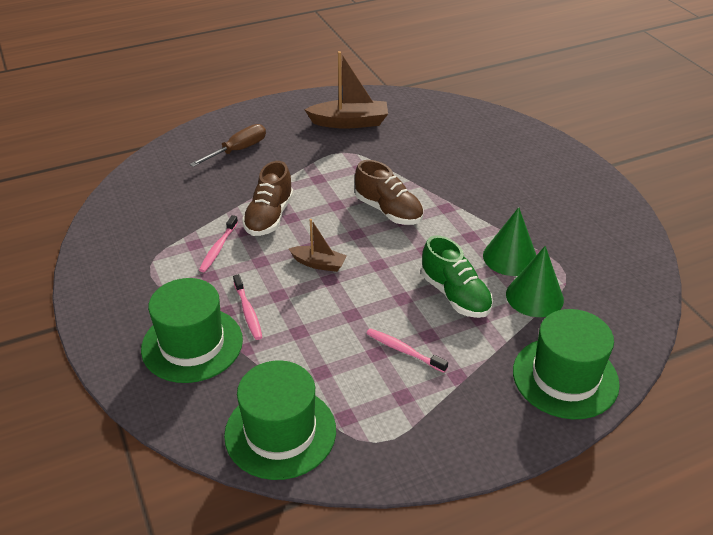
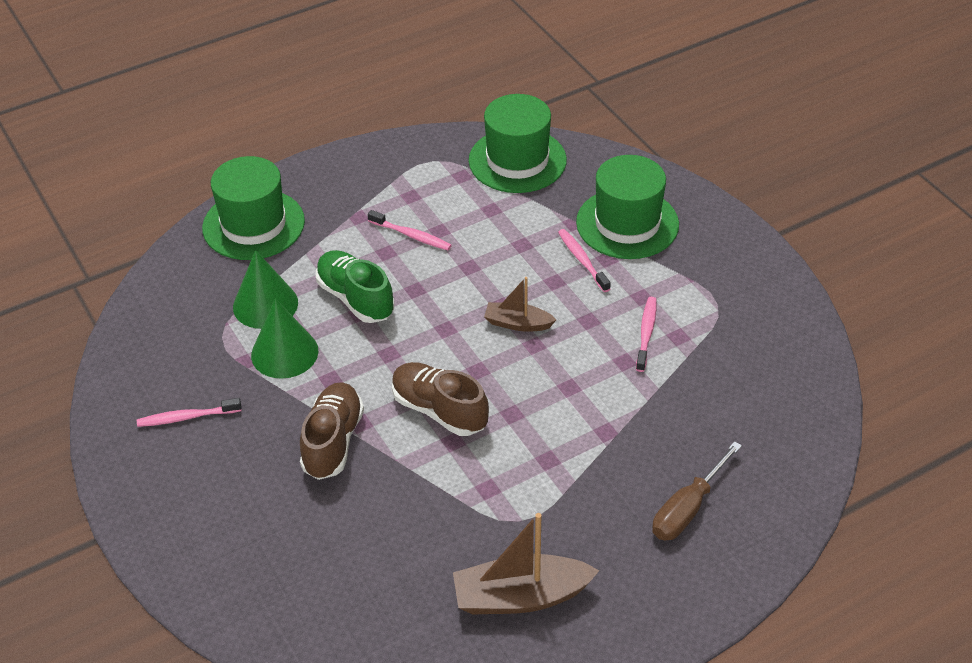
camera: 175 degrees right, 5 degrees up
brown shoe [242,161,294,236] -> brown shoe moved to [300,383,364,480]
none -> pink toothbrush [137,398,242,427]

